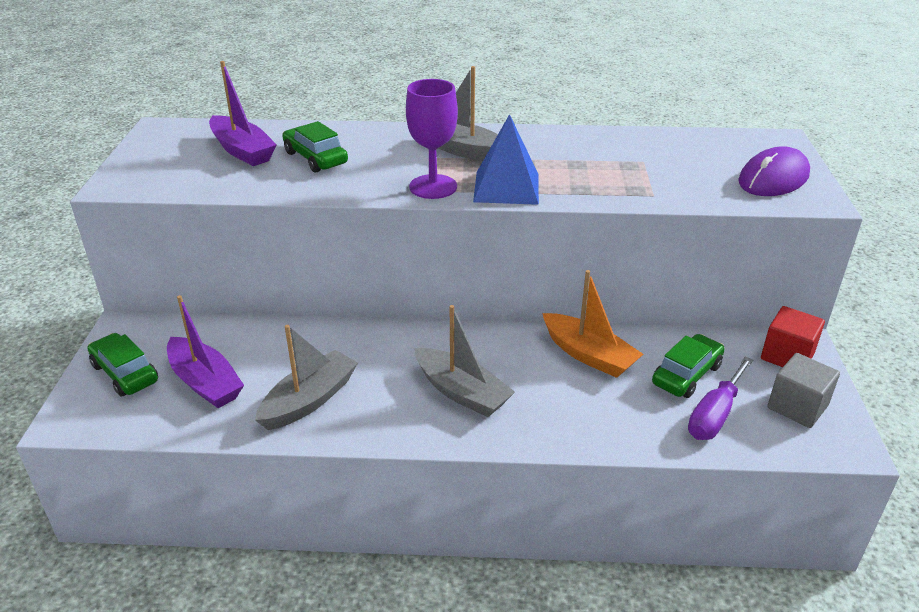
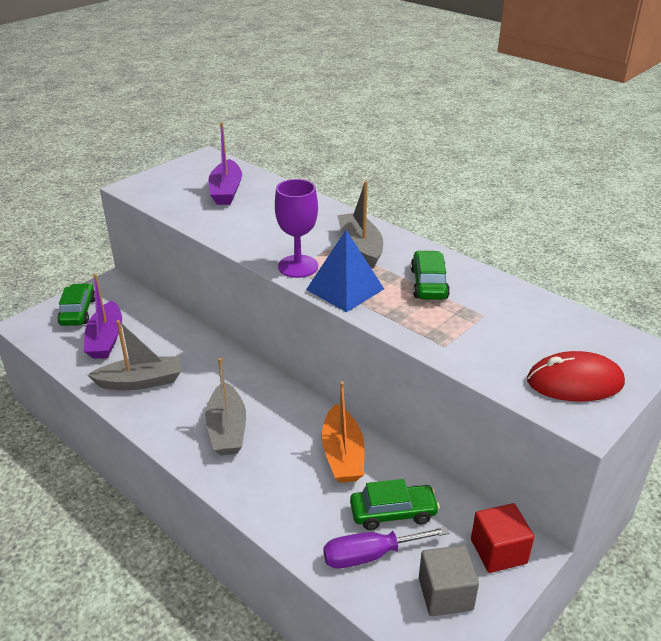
camera: 40 degrees right, 0 degrees up
green car [282,121,348,173] -> green car moved to [411,251,450,300]
purple mouse [738,146,810,196] -> red mouse [527,351,625,402]

